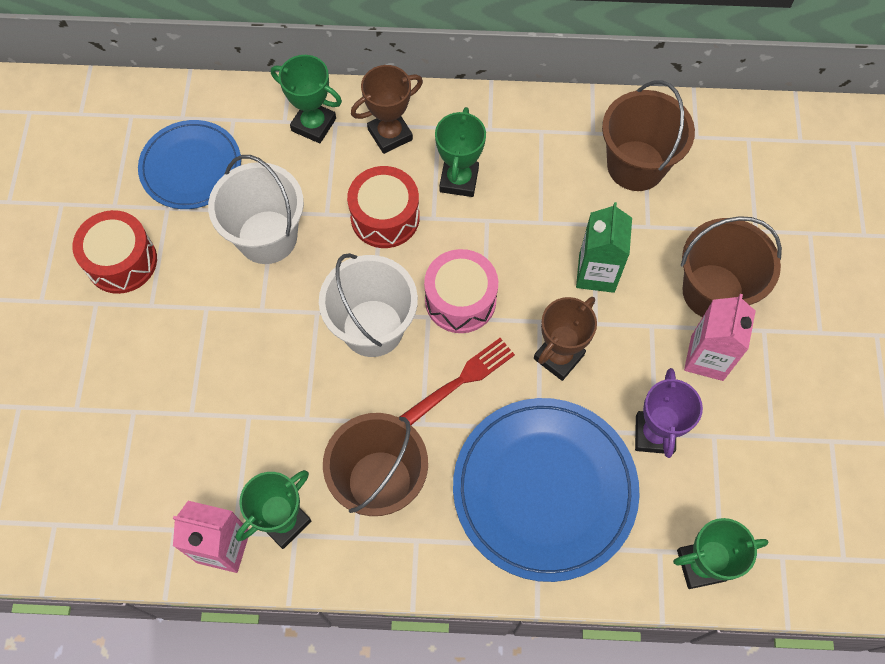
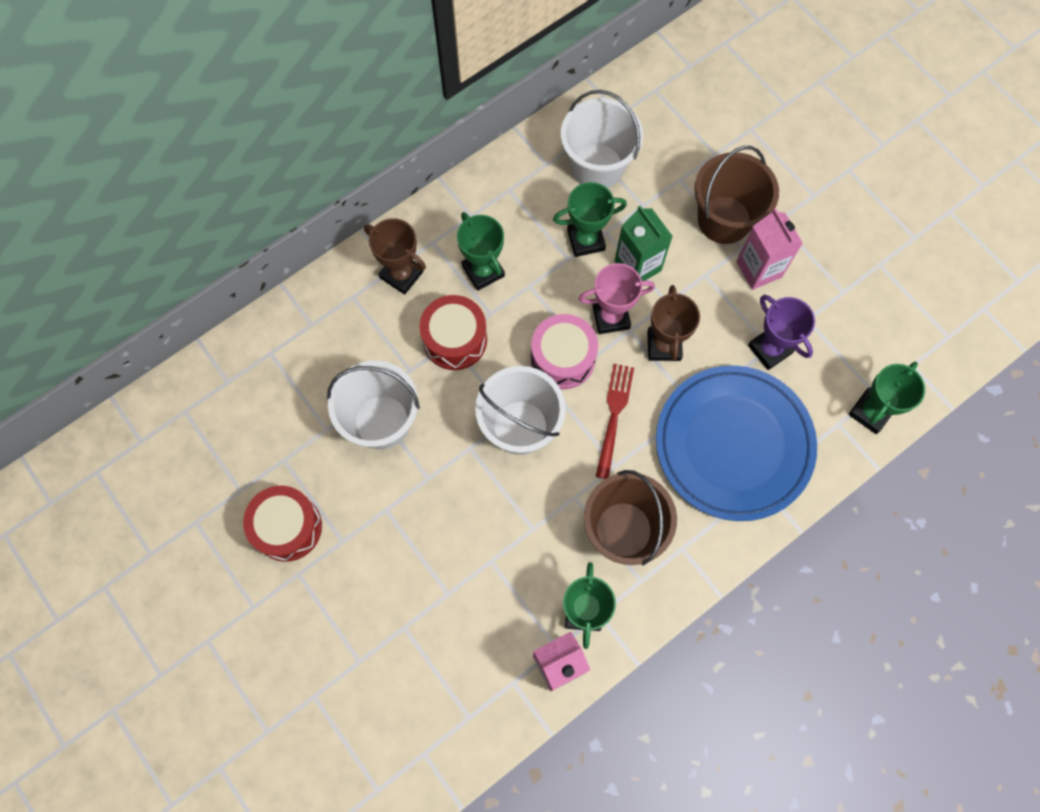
camera: 40 degrees left, 5 degrees up
blue plate [138,120,241,209] -> none
green trophy [271,55,342,143] -> green trophy moved to [553,182,627,257]
brown trophy [351,65,423,154] -> brown trophy turned 75 degrees counterclockwise [364,218,426,295]
brown bucket [602,80,695,191] -> white bucket [561,90,643,188]
none -> pink trophy [578,263,655,334]

